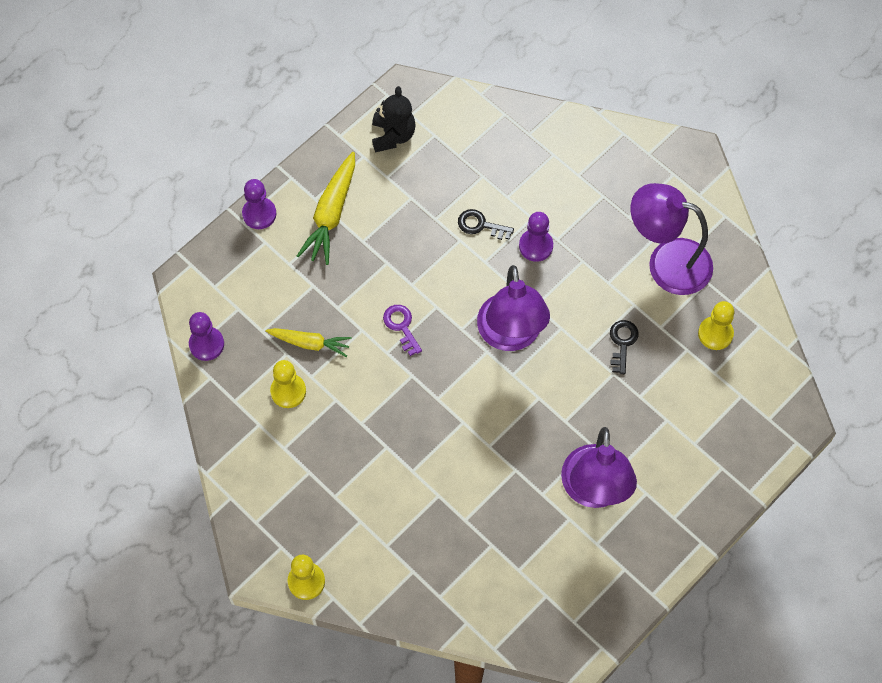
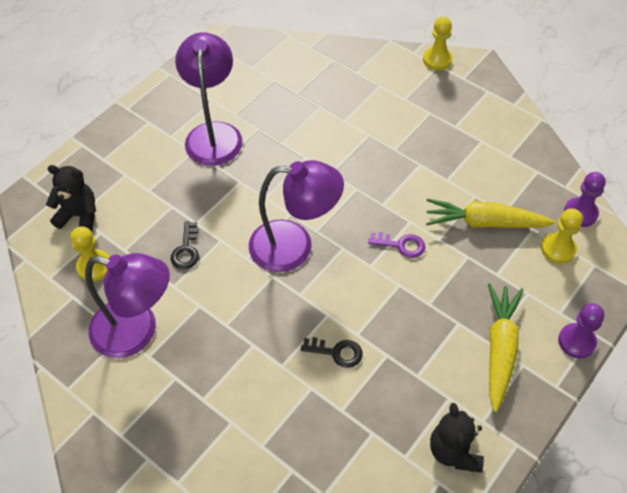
camera: 175 degrees right, 10 degrees down
yellow carrot [266,328,352,357] -> yellow carrot [426,199,555,228], size x1.54
yellow pawn [270,360,306,408] -> yellow pawn moved to [541,209,583,264]
purple key [383,305,422,356] -> purple key turned 45 degrees counterclockwise [368,232,425,258]
purple lamp [477,265,550,351] -> purple lamp turned 105 degrees clockwise [249,160,344,272]
purple pawn [519,212,553,262] -> none
none -> black teddy bear [46,165,96,232]

